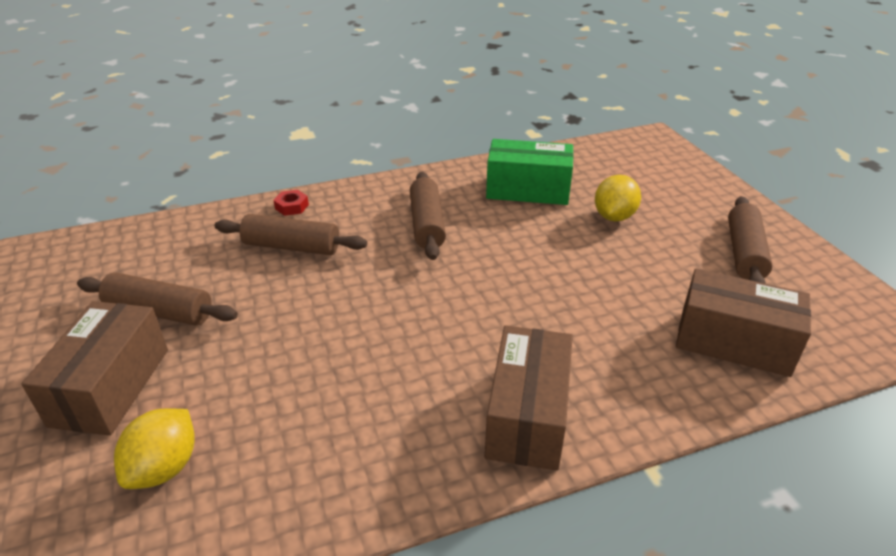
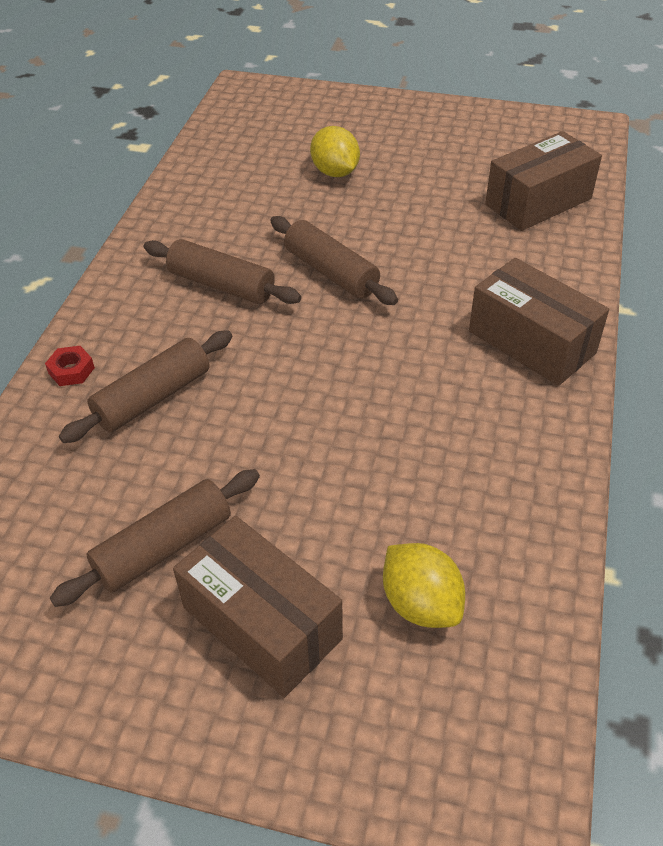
camera: 55 degrees left, 10 degrees up
green box [486,139,574,205] -> none
brown rolling pin [728,196,773,284] -> brown rolling pin moved to [270,216,398,305]

